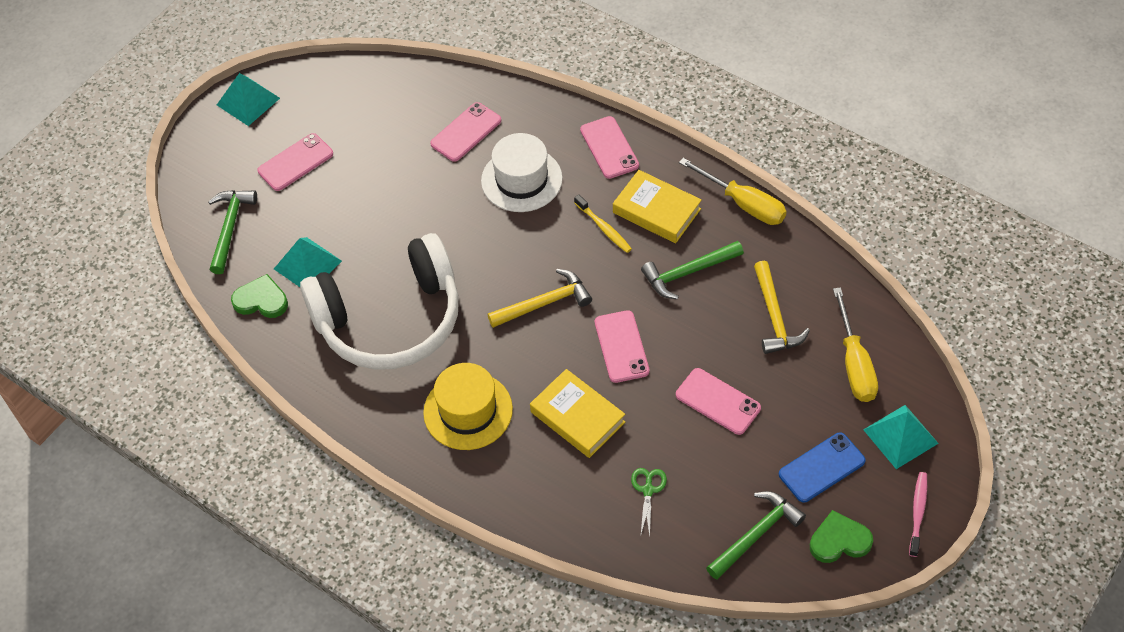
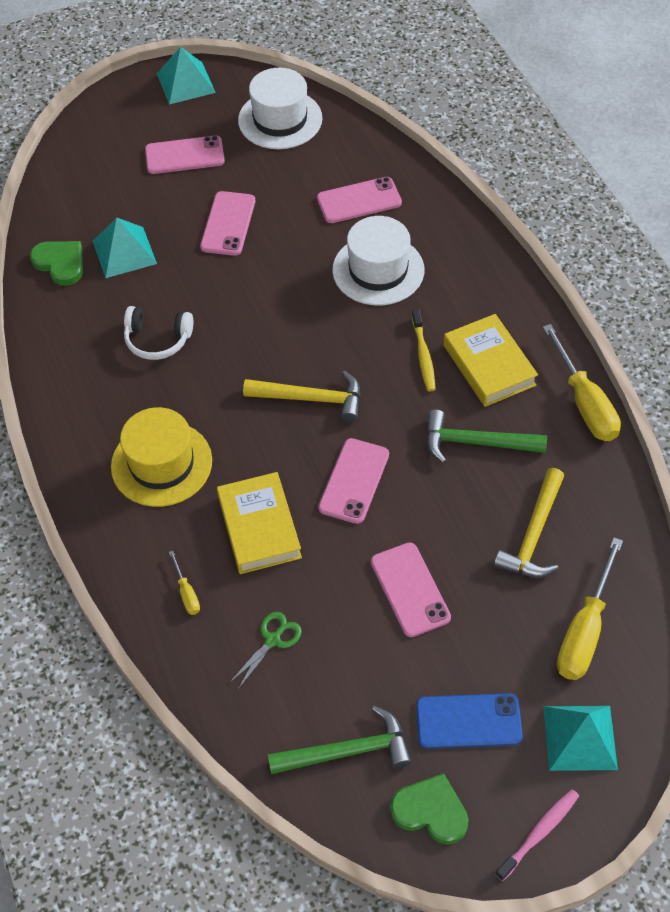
camera: 30 degrees right, 0 degrees up
green hammer [208,190,257,274] -> none
white headphones [300,233,459,370] -> white headphones [124,306,193,360], size x0.41
pink phone [580,116,639,179] -> pink phone moved to [200,191,255,256]
none -> yellow screwdriver [169,551,200,615]
none -> white hat [238,67,322,149]

